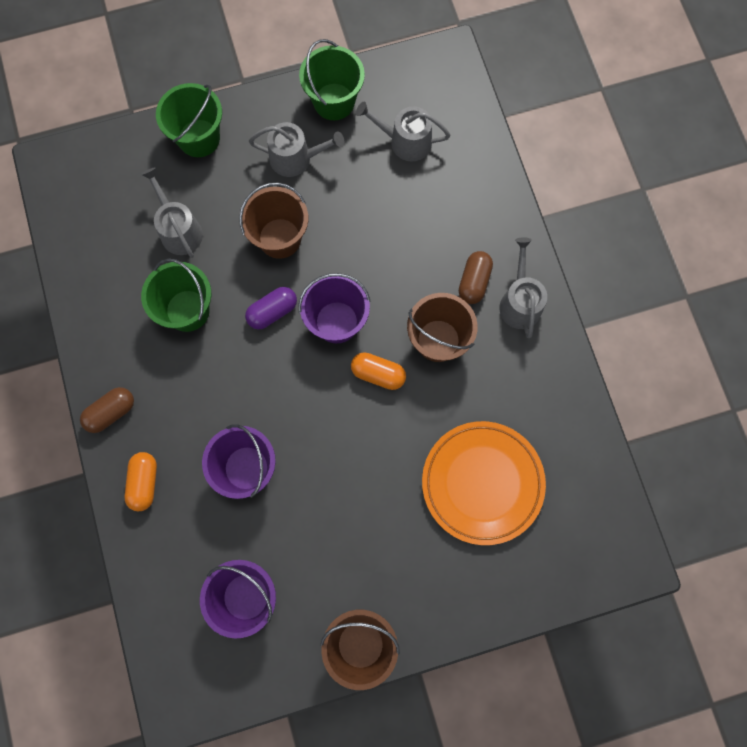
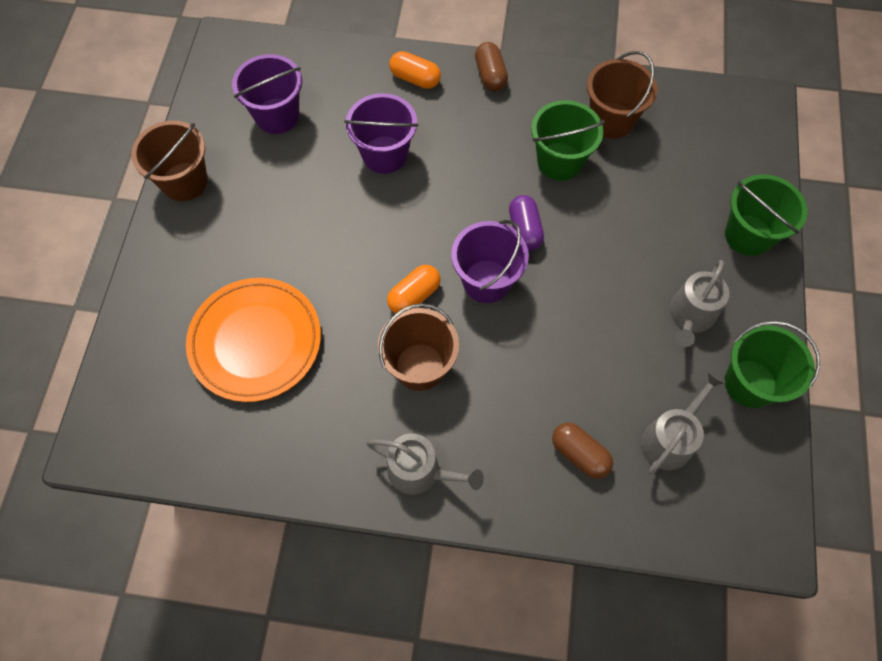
camera: 115 degrees right, 10 degrees down
grey watering can [141,167,203,258] -> none
brown bucket [239,182,308,259] -> brown bucket moved to [587,51,658,139]
brown capsule [459,251,493,304] -> brown capsule moved to [552,423,613,479]

